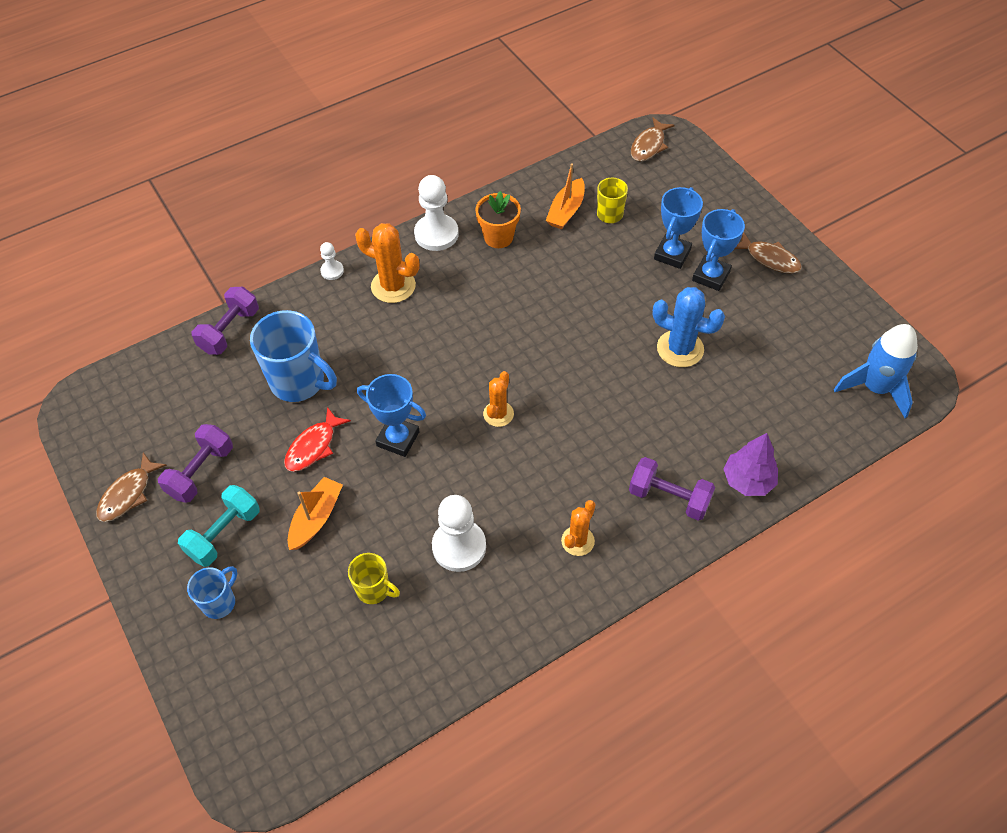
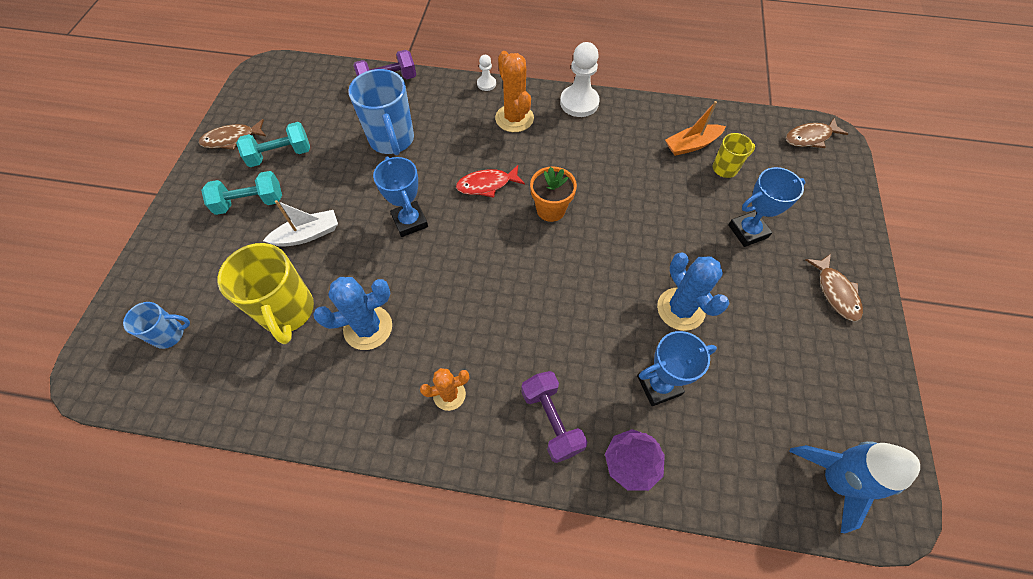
camera: 40 degrees right, 5 degrees up
purple dumbbell [158,424,233,503] -> turquoise dumbbell [236,122,310,167]
blue mug [187,566,237,619] -> blue mug moved to [123,302,190,349]
red fish [284,407,351,472] -> red fish moved to [456,165,525,198]
orange boat [288,477,343,550] -> white boat [263,200,338,247]
yellow mug [348,553,400,604] -> yellow mug [218,243,314,344], size x1.85
white pawn [432,495,486,572] -> blue cactus [313,277,392,350]
orange flower pot [475,191,521,248] -> orange flower pot moved to [530,167,577,222]
orange cactus [483,371,514,427] -> none
blue trophy [692,209,745,291] -> blue trophy moved to [637,331,717,406]

